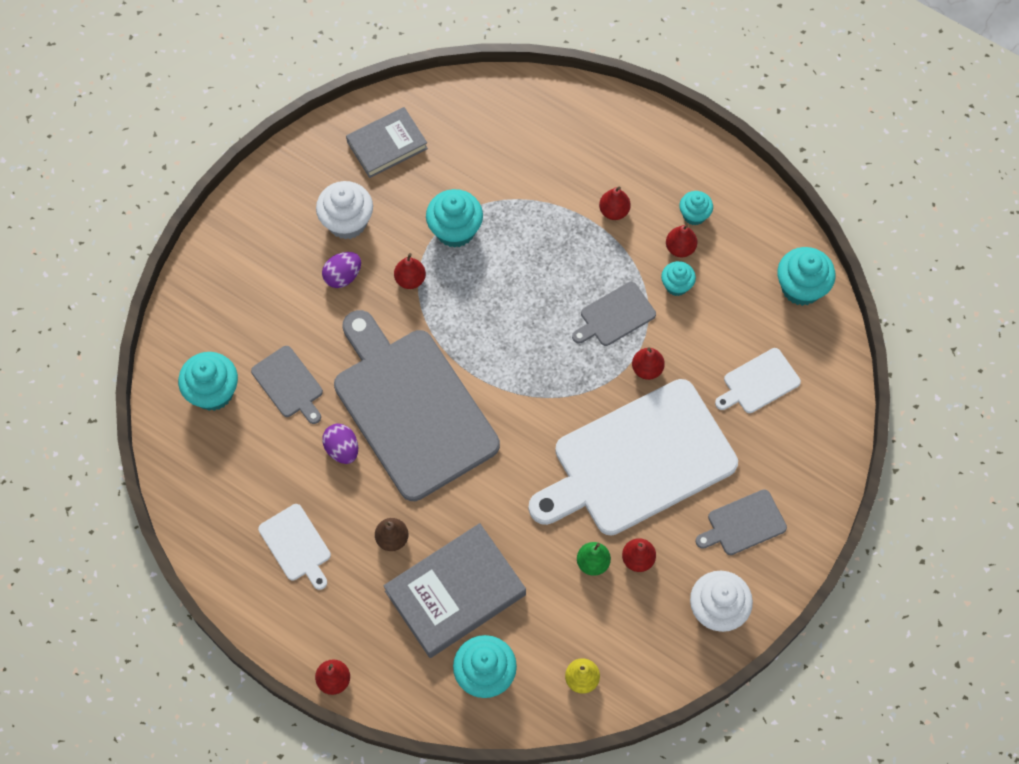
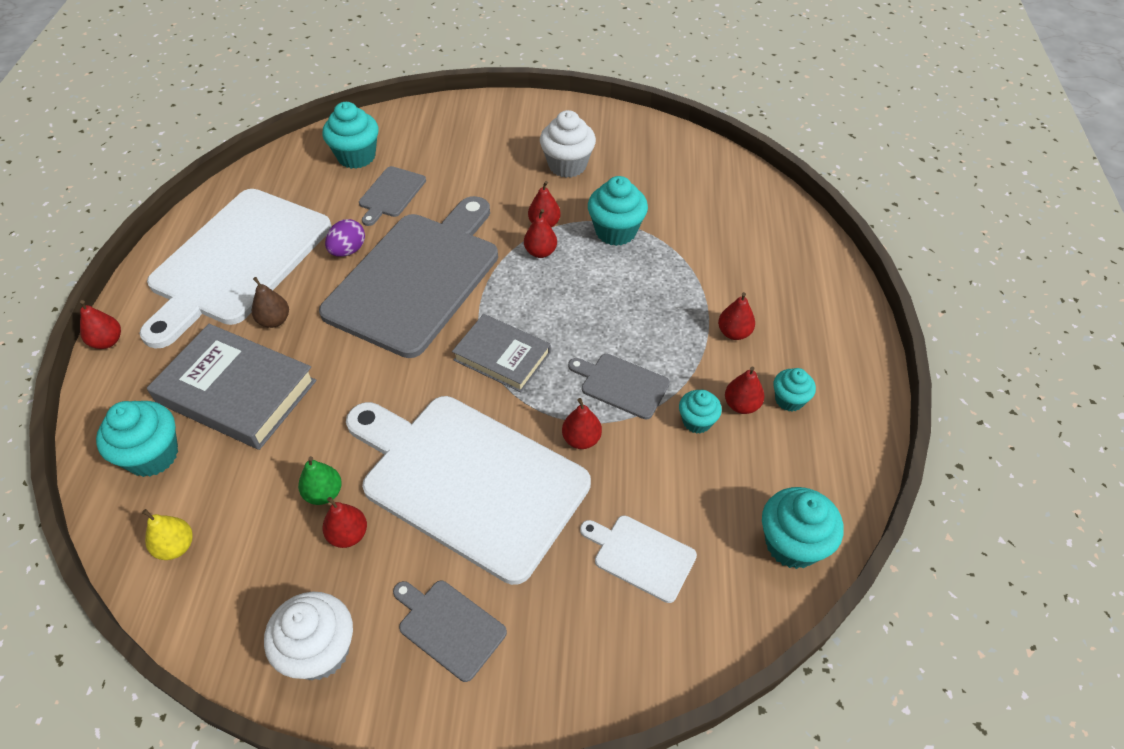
camera: 60 degrees right, 15 degrees down
white cutting board [258,504,331,590] -> white cutting board [139,189,331,349], size x2.35
purple egg [322,252,361,288] -> none
grey book [346,107,428,178] -> grey book moved to [452,314,551,392]
none -> red pear [524,209,557,258]

